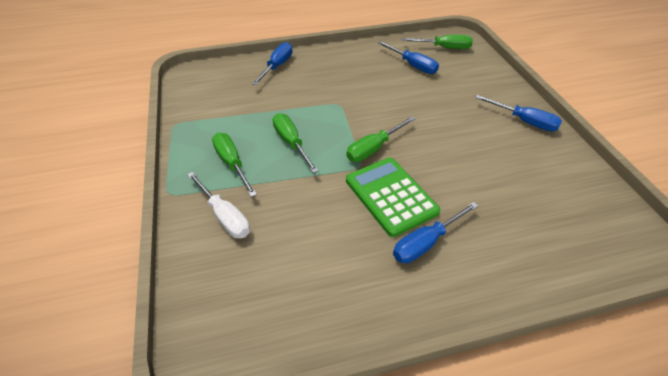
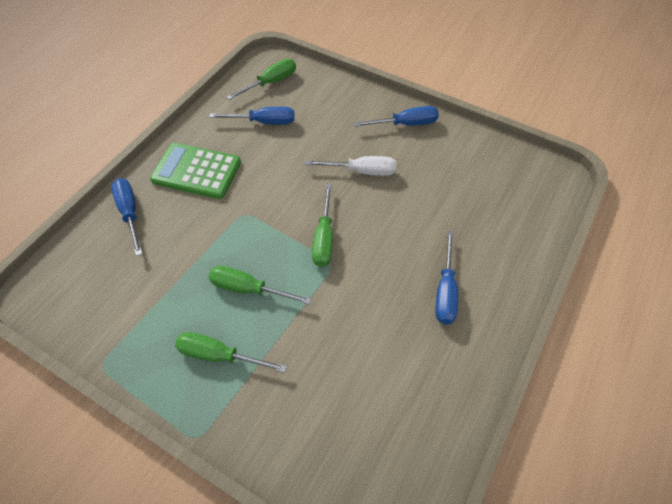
camera: 45 degrees left, 10 degrees up
white screwdriver [187,172,250,238] -> white screwdriver moved to [305,156,396,176]
green calculator [346,158,440,237] -> green calculator moved to [150,143,241,199]

